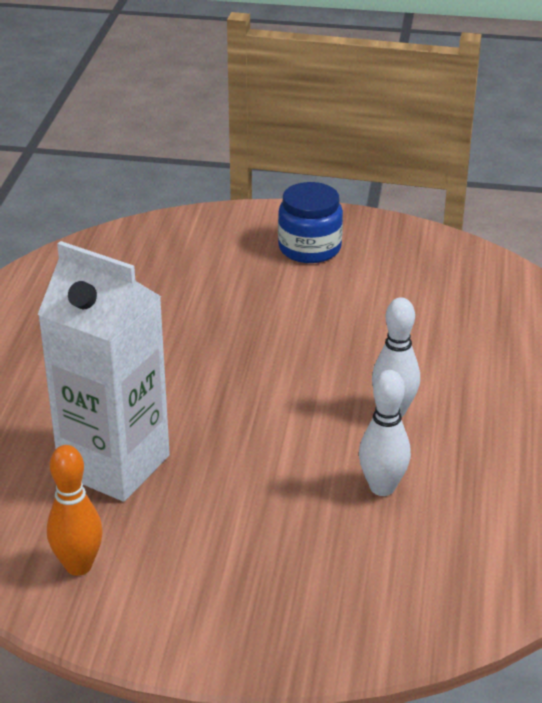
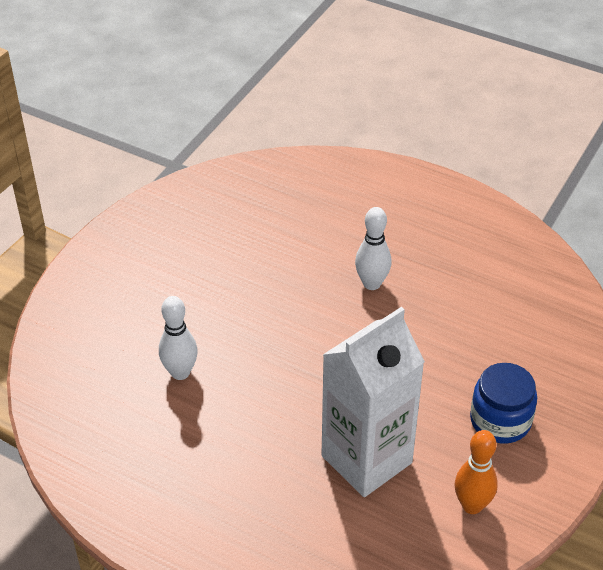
camera: 70 degrees left, 10 degrees up
blue jar [278,182,343,263] -> blue jar moved to [470,363,537,443]
white bowling pin [359,370,411,496] -> white bowling pin moved to [159,296,198,380]

